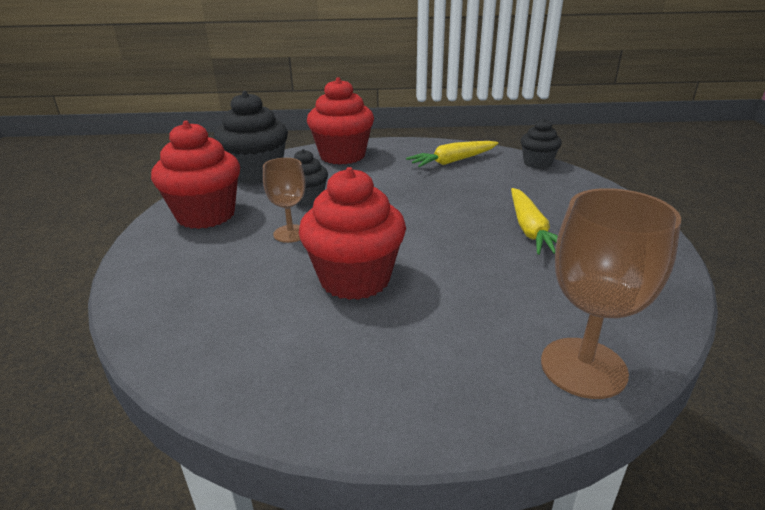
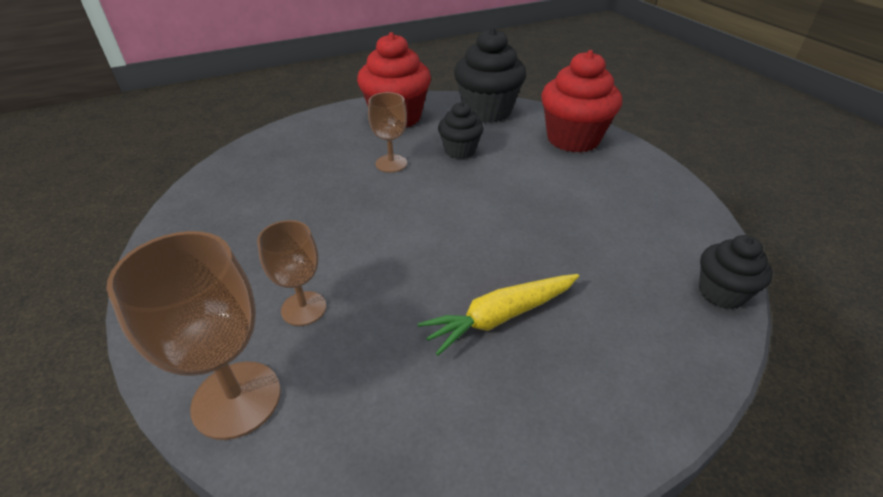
camera: 65 degrees right, 10 degrees up
red cupcake [299,167,406,300] -> none
yellow carrot [406,141,498,167] -> none
none -> brown goblet [257,220,326,326]

